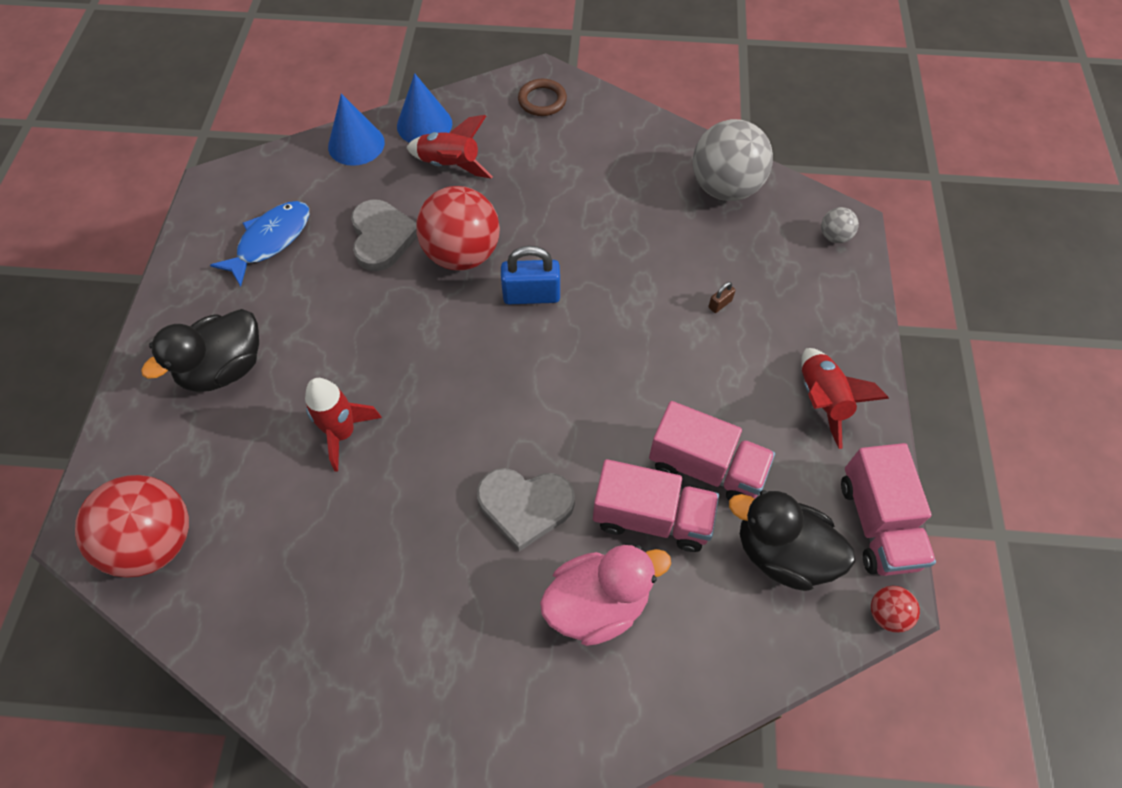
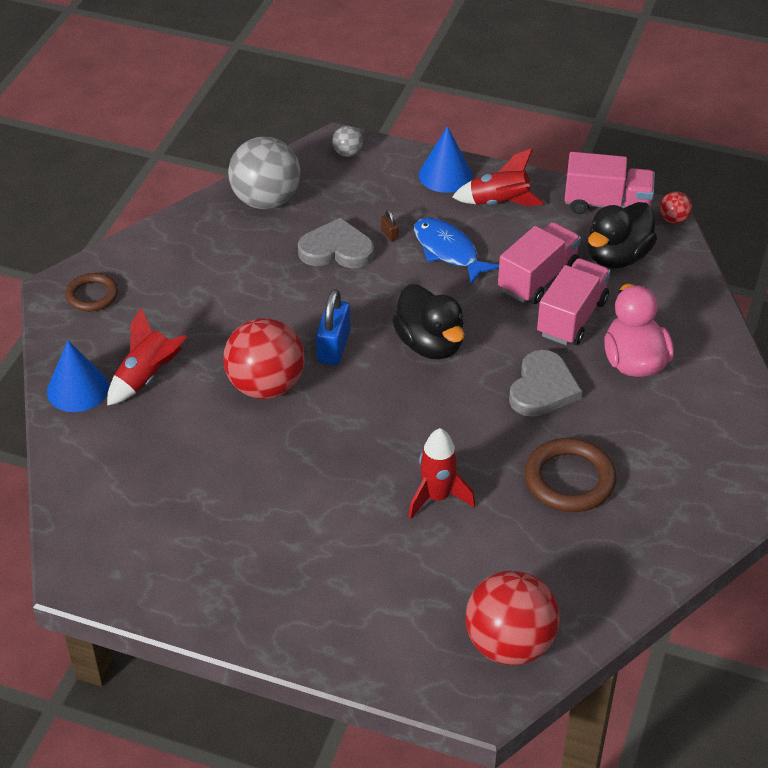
camera: 75 degrees left, 15 degrees down
black duck [141,309,259,392] -> black duck moved to [392,284,464,360]
blue fish [210,201,309,287] -> blue fish moved to [414,218,499,284]
blue cone [328,94,385,166] -> blue cone moved to [419,126,473,193]
grey heart [351,200,417,271] -> grey heart moved to [298,218,374,269]
none -> brown ring [525,438,616,512]

